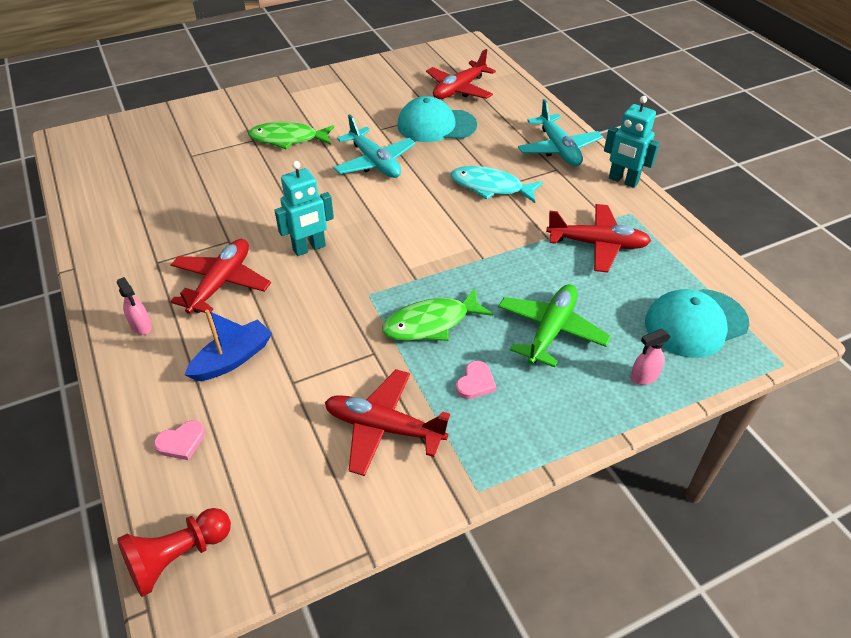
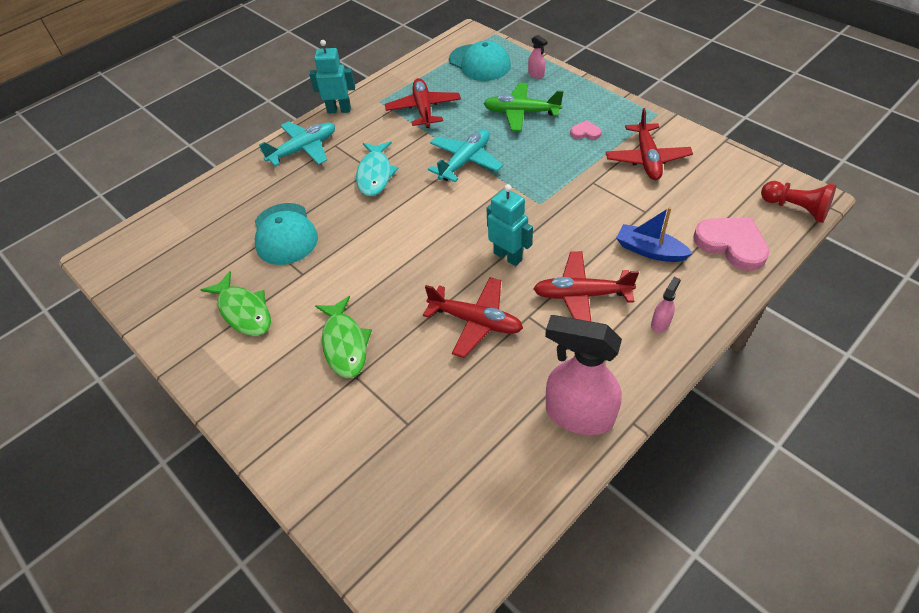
camera: 105 degrees left, 5 degrees up
pink heart [154,420,205,460] -> pink heart [693,217,770,271], size x2.04
turquoise plane [334,114,416,178] -> turquoise plane moved to [428,129,503,182]
green fish [382,288,493,341] -> green fish moved to [201,271,271,336]
red plane [426,49,496,99] -> red plane moved to [423,277,523,358]
turquoise robot [604,96,660,188] -> turquoise robot turned 105 degrees counterclockwise [309,40,355,113]
none -> pink spray bottle [545,315,622,435]

